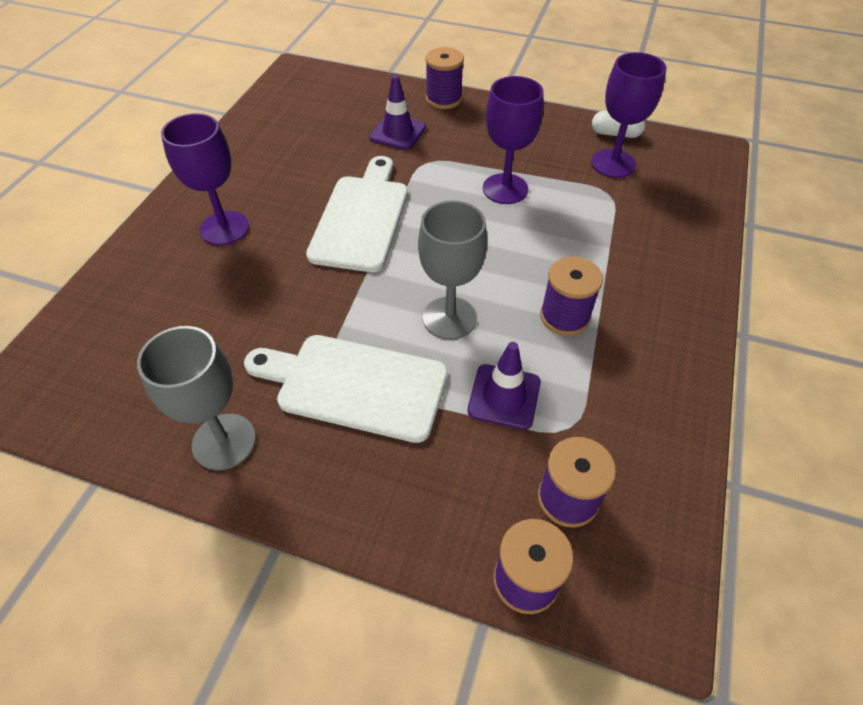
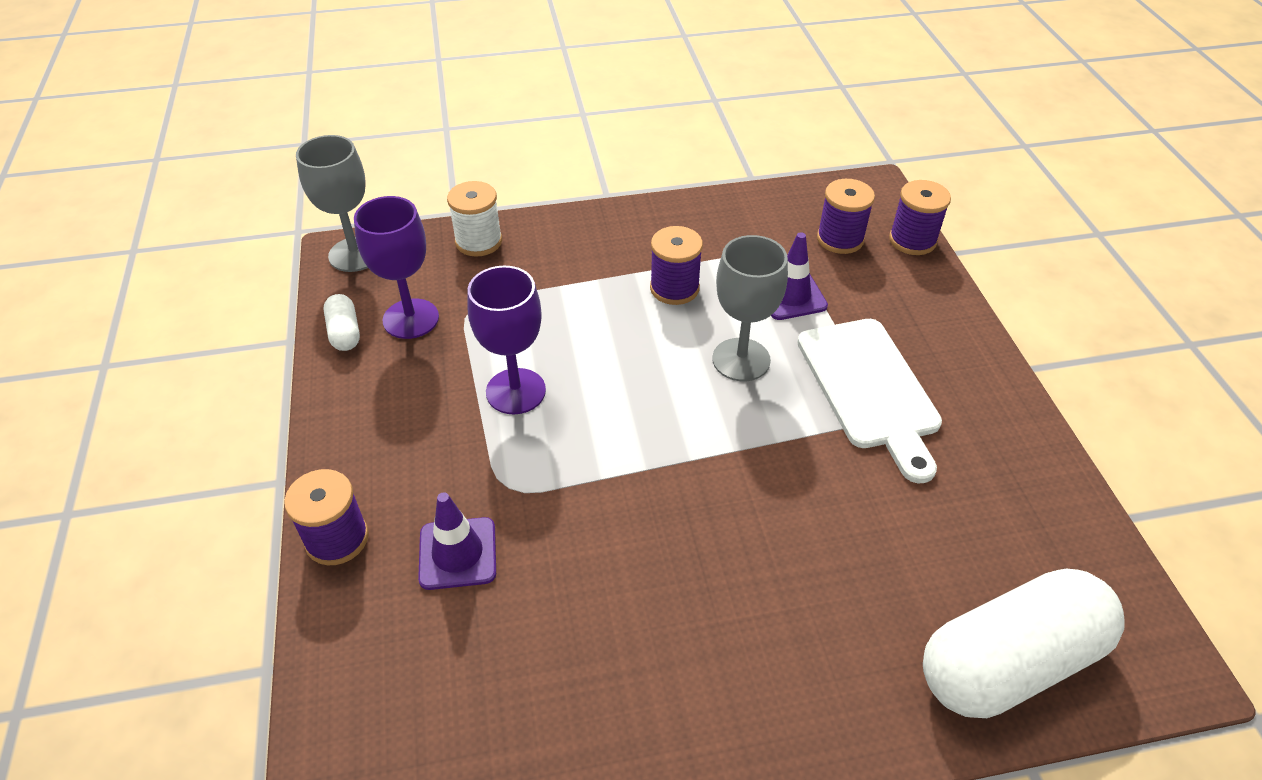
camera: 120 degrees left, 5 degrees down
grey goblet [137,326,256,470] -> grey goblet moved to [296,135,368,272]
purple goblet [161,113,249,245] -> none
white cutting board [306,156,408,272] -> none
none -> white spool [447,181,502,257]
none -> white capsule [923,569,1125,718]

